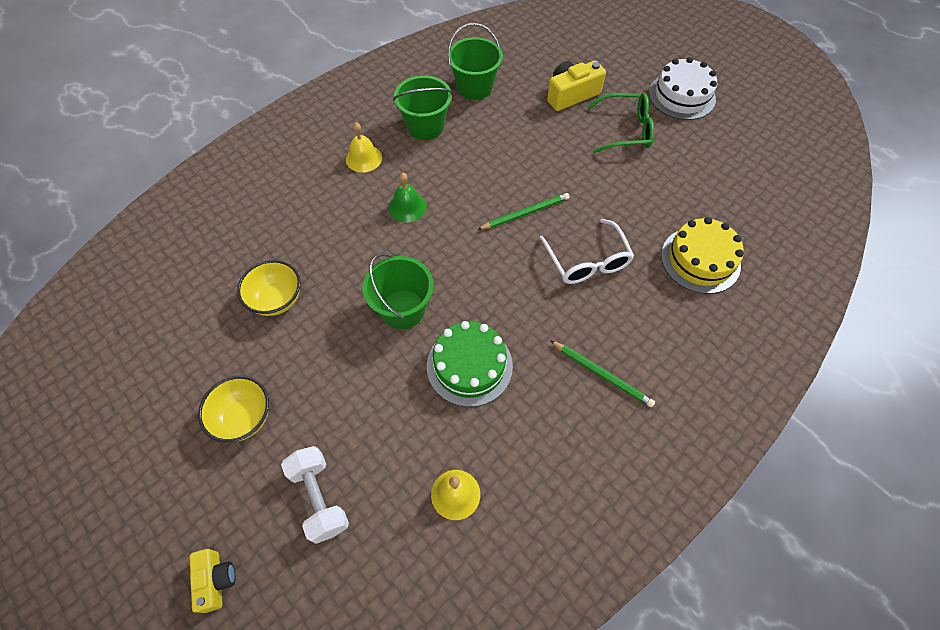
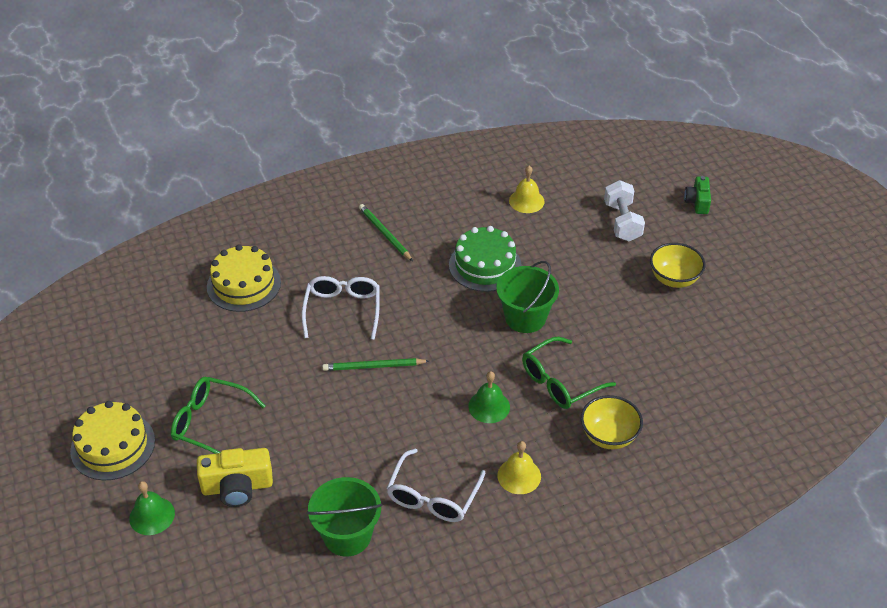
camera: 160 degrees left, 15 degrees down
yellow camera [190,549,235,613] -> green camera [684,176,711,214]
yellow bowl [237,260,301,316] -> yellow bowl moved to [581,395,643,449]
green bucket [393,75,453,140] -> white glasses [386,449,485,522]
white cake [649,57,717,120] -> yellow cake [70,401,155,480]
none -> green bell [129,481,175,535]
none -> green glasses [522,337,616,409]

